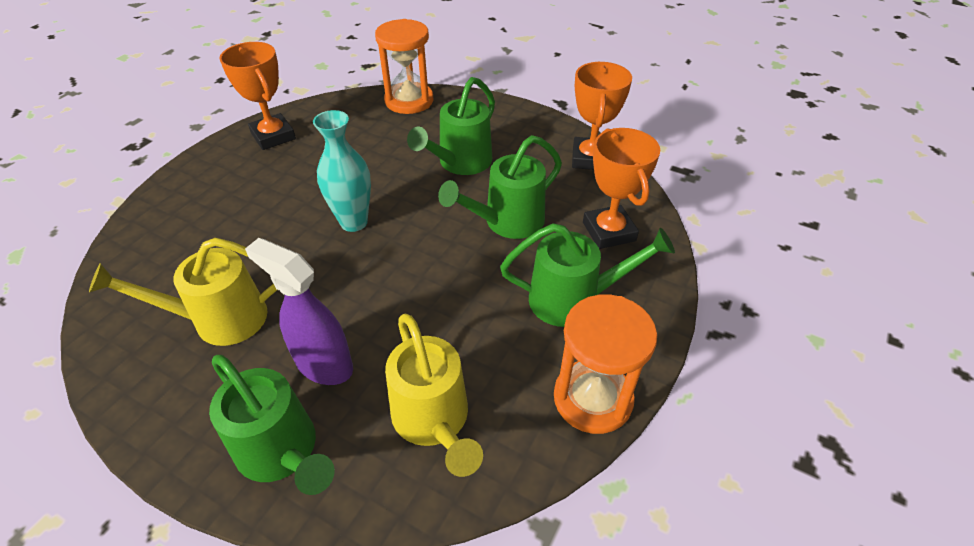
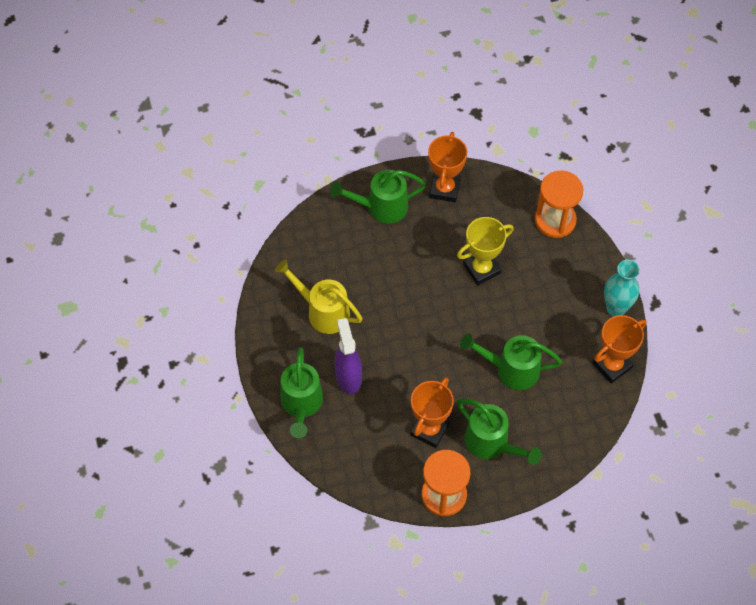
camera: 45 degrees right, 15 degrees up
turquoise vase [313,110,371,232] -> turquoise vase moved to [604,260,640,317]
yellow watering can [385,313,483,477] -> none
green watering can [407,77,495,175] -> green watering can moved to [330,170,426,224]
orange trophy [583,128,660,249] -> orange trophy moved to [410,377,454,448]
none -> yellow trophy [457,217,514,285]

